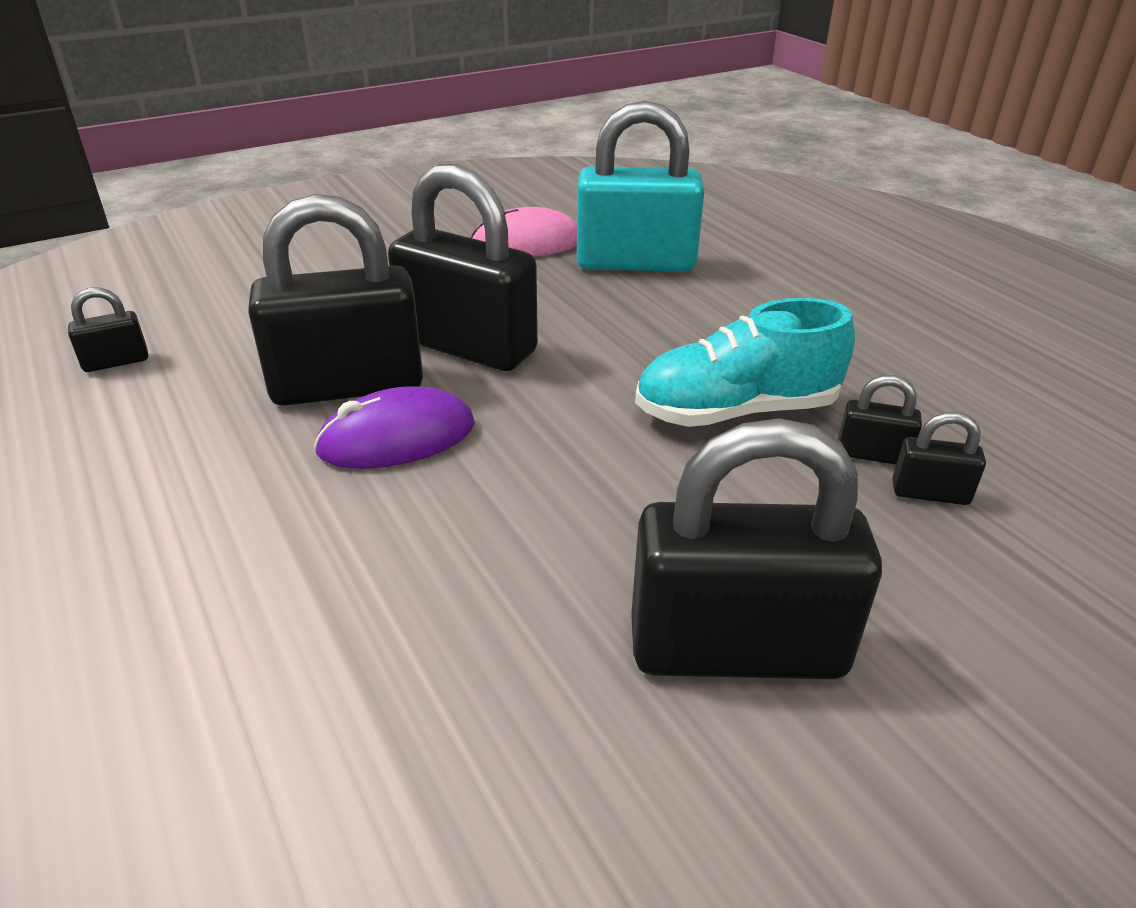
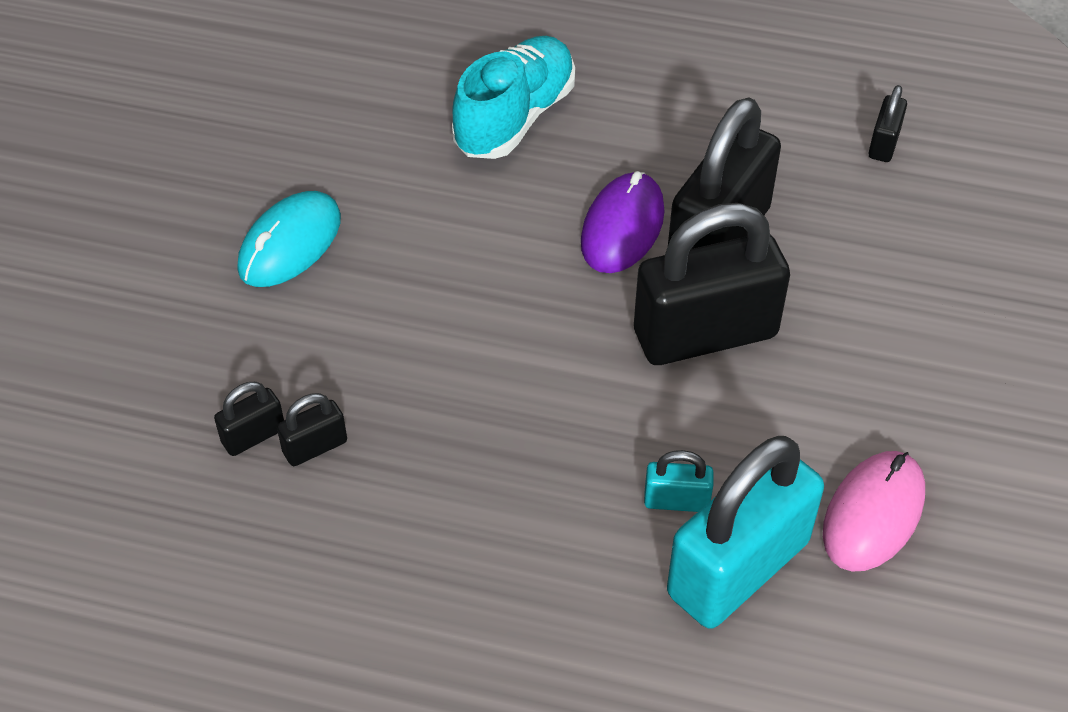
camera: 135 degrees right, 15 degrees up
black padlock [631,418,882,679] -> turquoise mouse [237,191,341,287]
turquoise shoe [635,298,855,427] -> turquoise shoe moved to [452,36,575,159]
none -> turquoise padlock [644,450,714,512]

